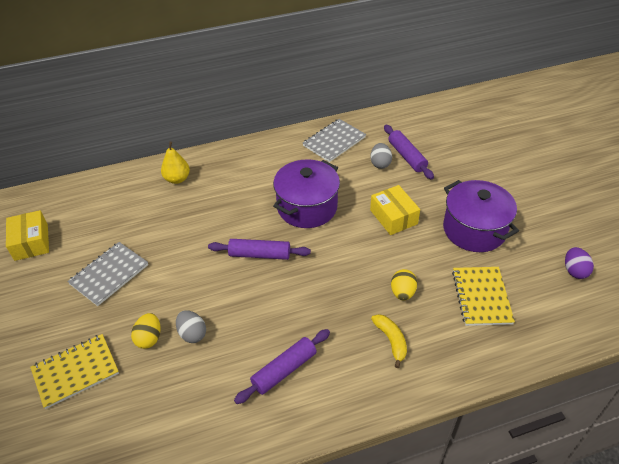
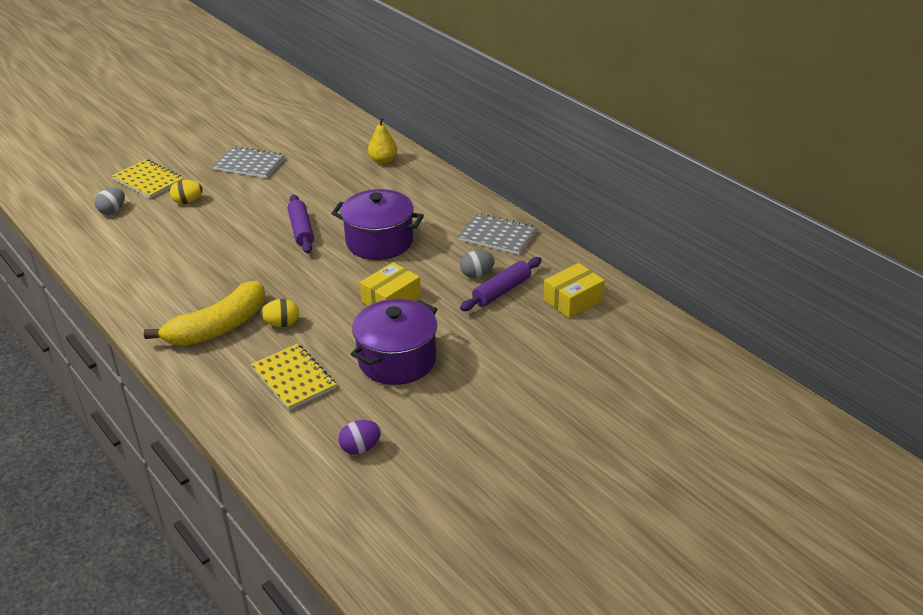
camera: 70 degrees right, 10 degrees down
yellow box [6,210,49,261] -> yellow box moved to [544,263,605,318]
grey egg [176,310,206,343] -> grey egg moved to [95,188,125,215]
purple rolling pin [234,329,330,404] -> none
yellow banana [371,314,407,368] -> yellow banana [144,281,265,346], size x2.03
yellow notebook [452,267,515,326] -> yellow notebook turned 75 degrees clockwise [251,344,337,410]

